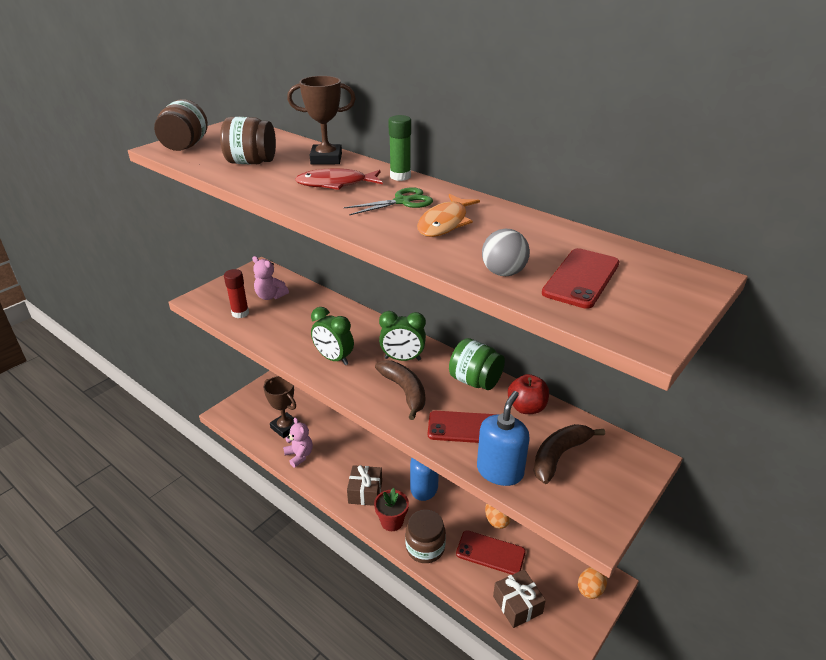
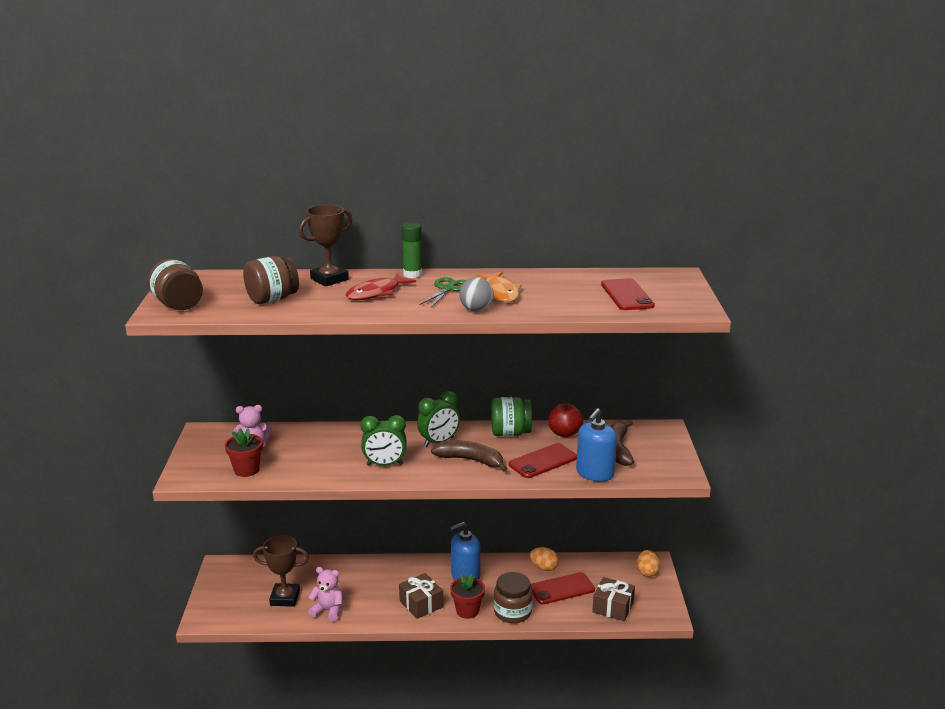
camera: 40 degrees left, 10 degrees down
red glue stick [224,269,249,318] -> red flower pot [225,428,263,477]
blue soap dispenser [477,391,530,486] -> blue soap dispenser turned 135 degrees counterclockwise [576,408,617,482]
grey ball [482,229,530,276] -> grey ball moved to [459,277,494,311]

